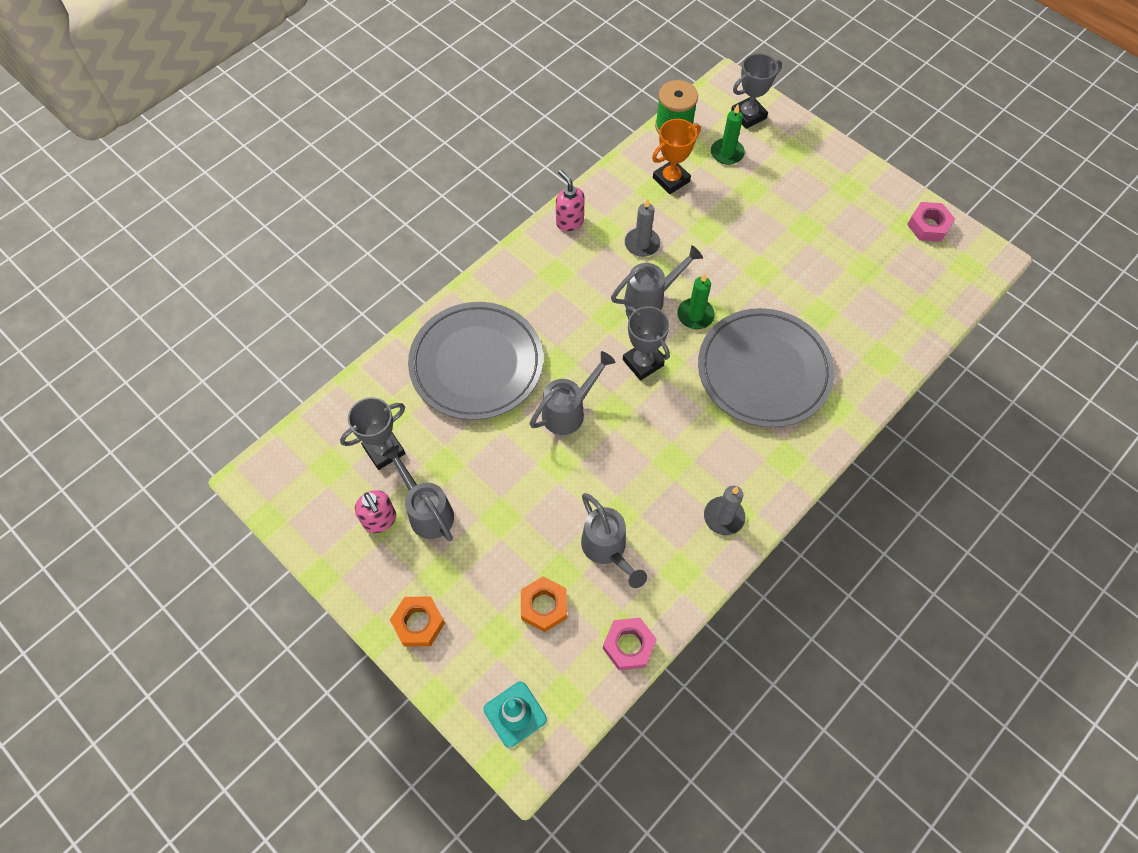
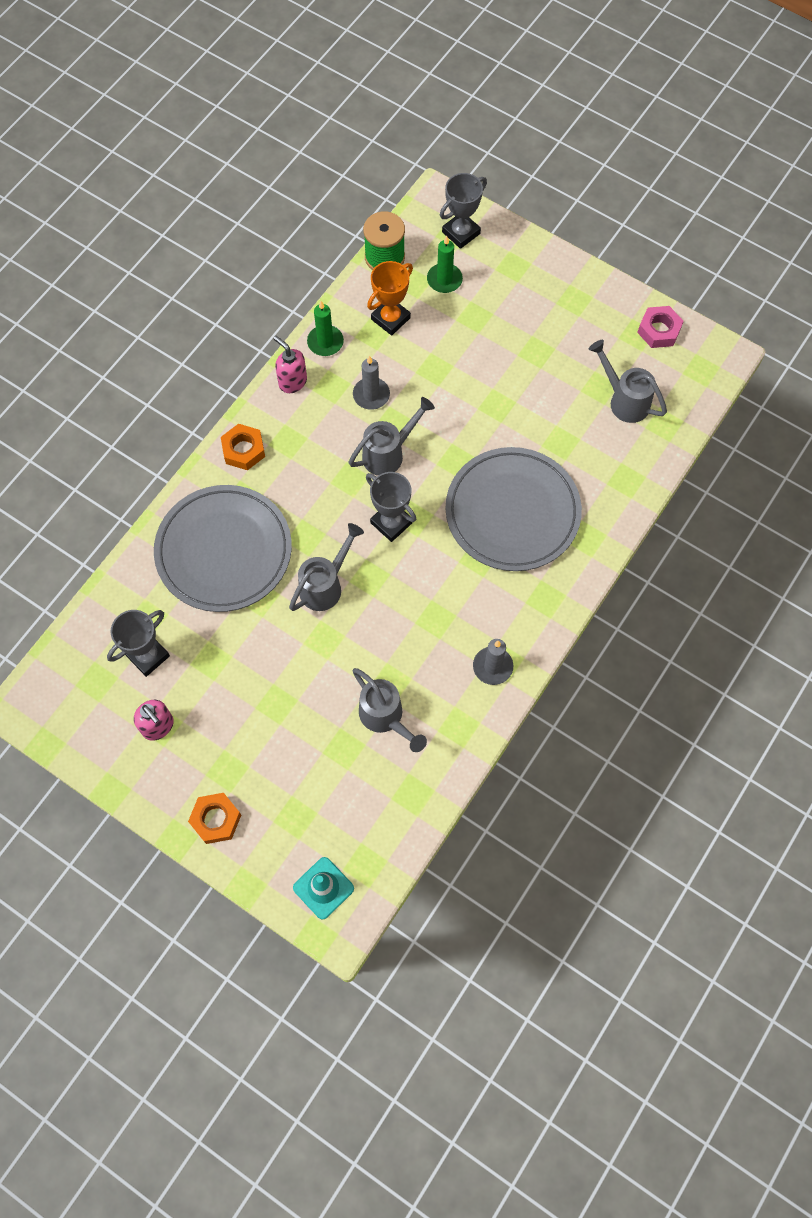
camera: 10 degrees left, 5 degrees up
grey watering can [382,445,454,541] -> grey watering can moved to [589,340,667,423]
orange nut [521,576,567,632] -> orange nut moved to [221,424,265,470]
pink nut [603,618,657,670] -> none
green candle [677,274,715,329] -> green candle moved to [307,301,344,356]

